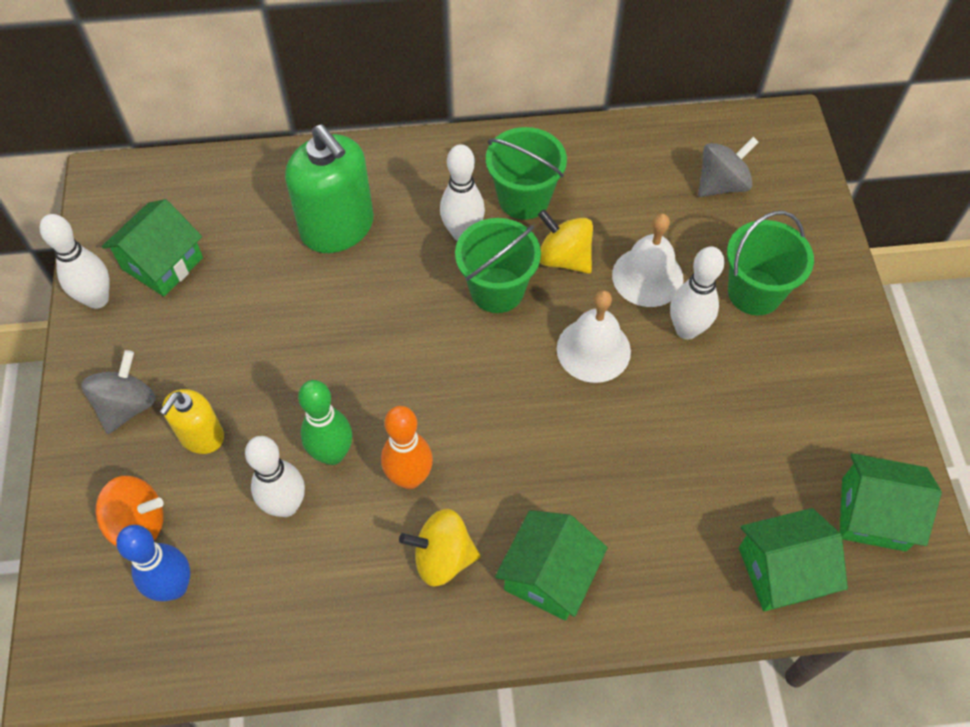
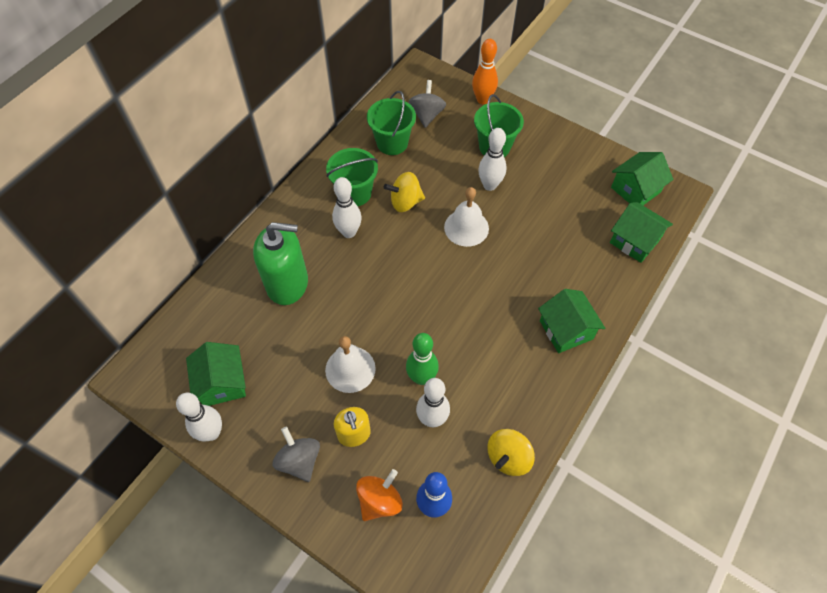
camera: 50 degrees left, 0 degrees up
orange bowling pin [381,406,433,489] -> orange bowling pin moved to [472,39,498,104]
yellow spinning top [399,509,481,587] -> yellow spinning top moved to [487,429,535,476]
green bucket [455,218,541,313] -> green bucket moved to [367,91,416,155]
white bell [612,213,684,307] -> white bell moved to [325,336,376,393]
green house [739,508,848,611] -> green house turned 75 degrees counterclockwise [610,202,673,263]

